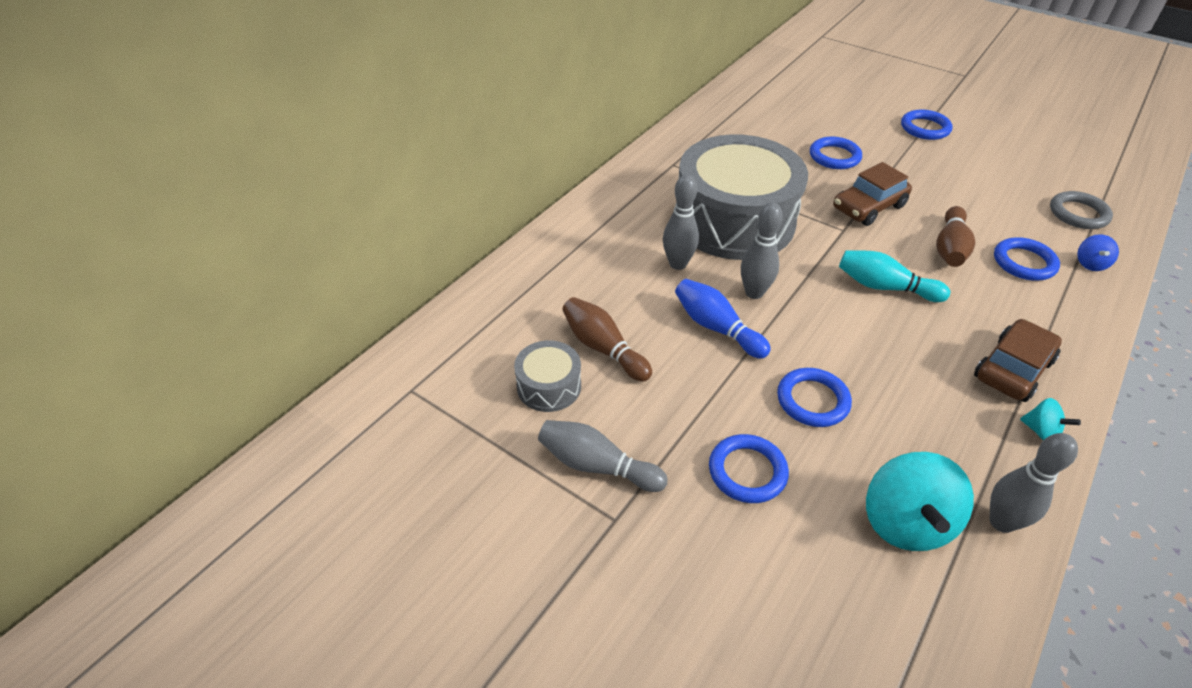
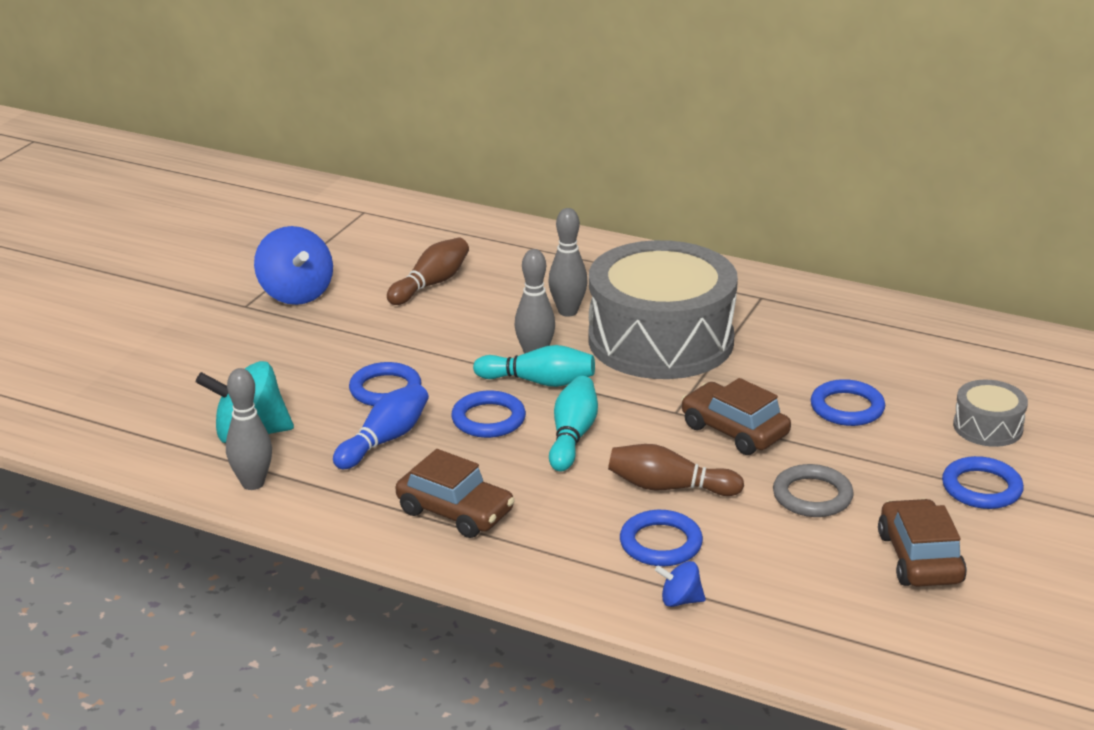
camera: 80 degrees right, 15 degrees down
grey drum [514,340,581,412] -> grey drum moved to [953,380,1028,447]
grey bowling pin [538,420,668,492] -> blue spinning top [254,226,333,305]
blue bowling pin [675,279,771,359] -> blue bowling pin moved to [333,384,429,469]
blue ring [709,434,789,503] -> blue ring moved to [451,391,526,438]
turquoise spinning top [1020,398,1081,440] -> none
grey ring [1050,191,1113,229] -> grey ring moved to [773,464,854,517]
none -> turquoise bowling pin [473,345,595,387]
none -> brown car [878,498,967,587]

